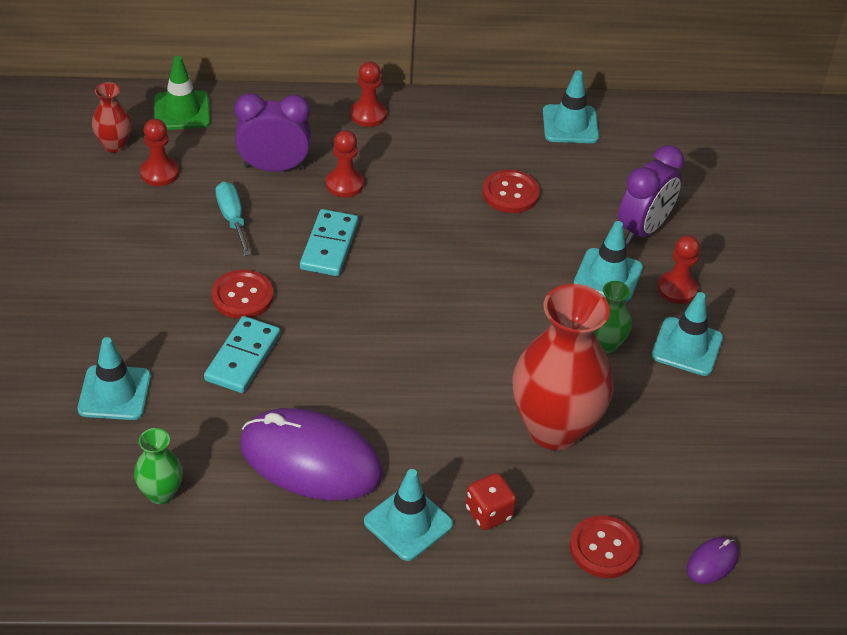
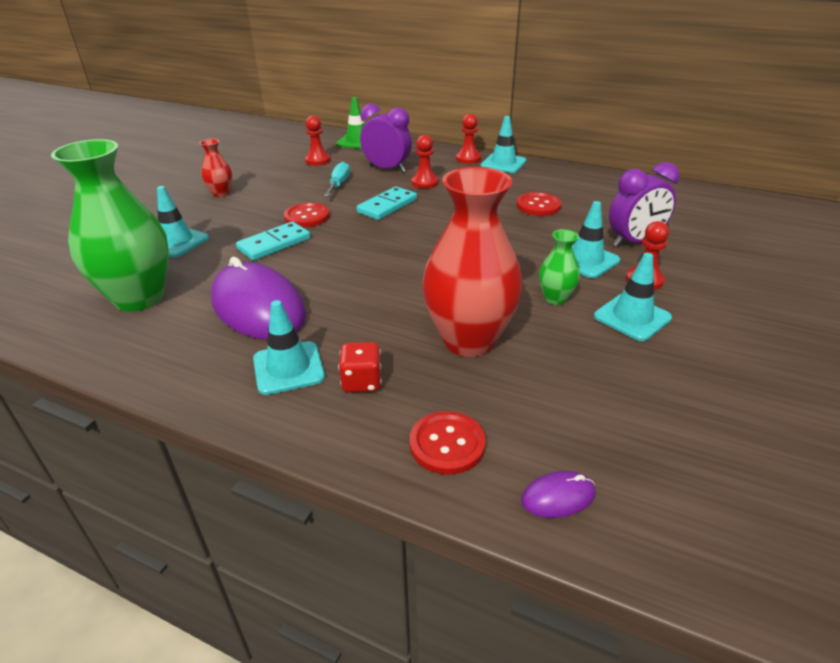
camera: 30 degrees right, 10 degrees down
red vase [92,82,132,153] -> red vase moved to [200,139,232,197]
green vase [134,428,183,504] -> green vase [51,139,169,312], size x2.17
turquoise traffic cone [543,70,599,143] -> turquoise traffic cone moved to [481,116,527,173]

